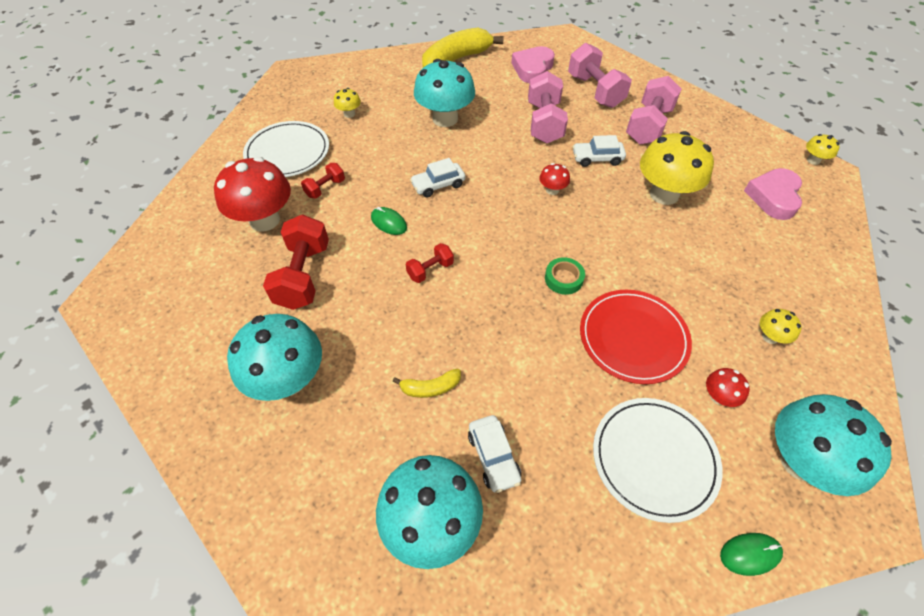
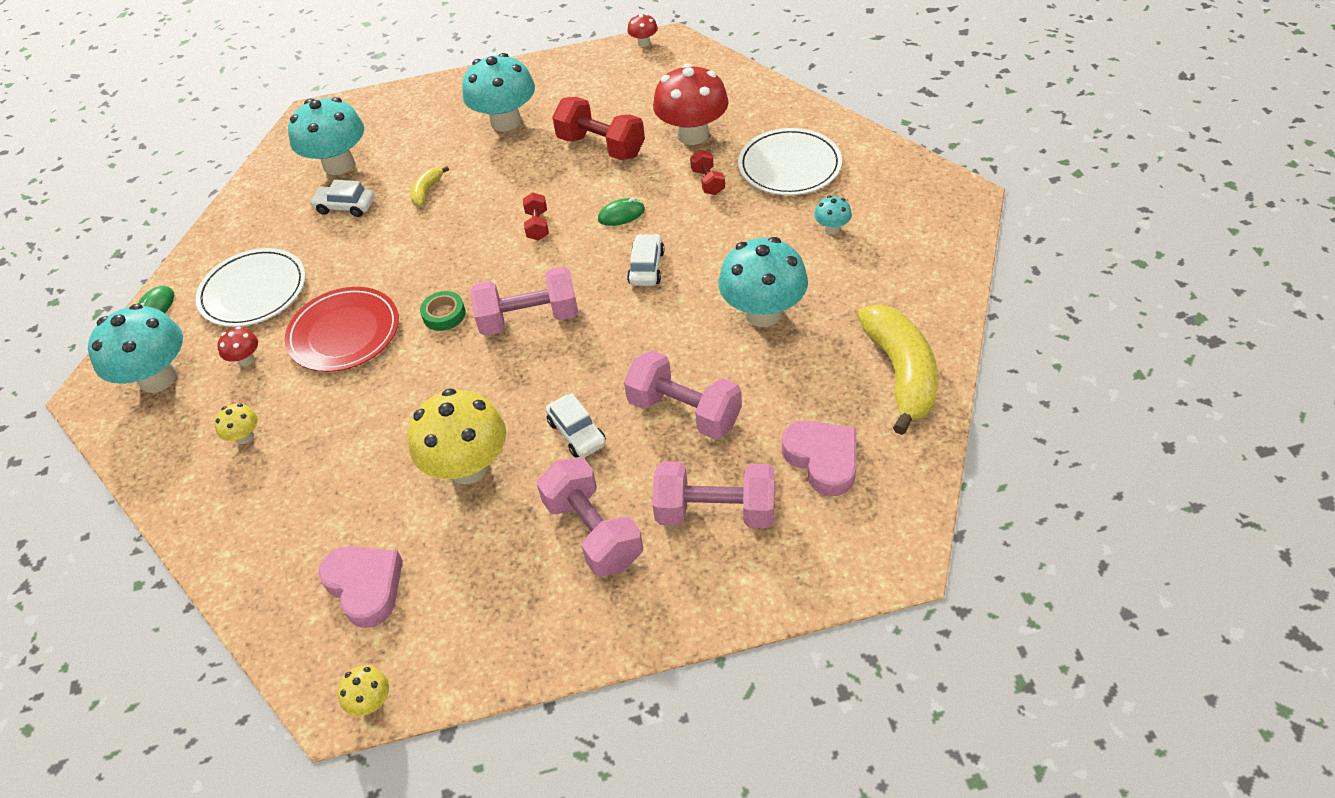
camera: 125 degrees right, 5 degrees down
yellow mushroom [334,88,361,118] -> turquoise mushroom [814,196,852,234]
red mushroom [539,163,570,195] -> red mushroom moved to [627,14,658,47]
white car [572,135,626,167] -> white car turned 120 degrees clockwise [545,393,606,458]
none -> pink dumbbell [470,267,579,336]

